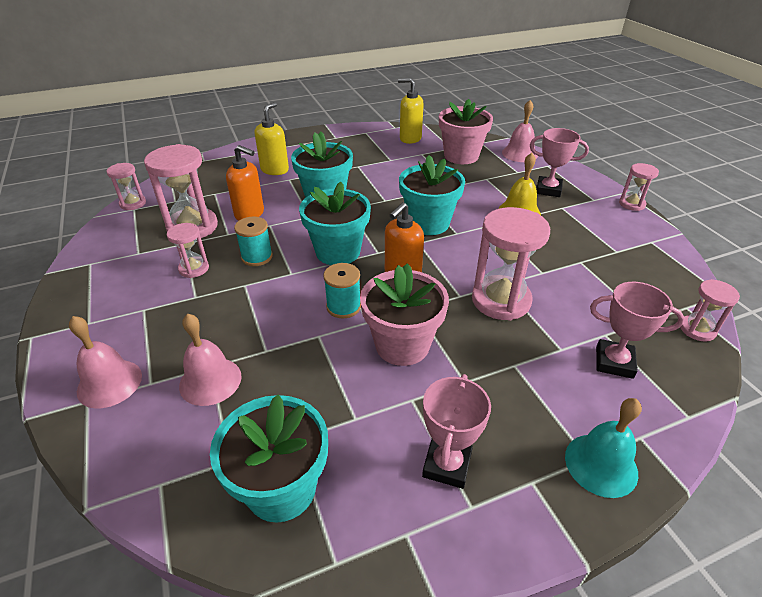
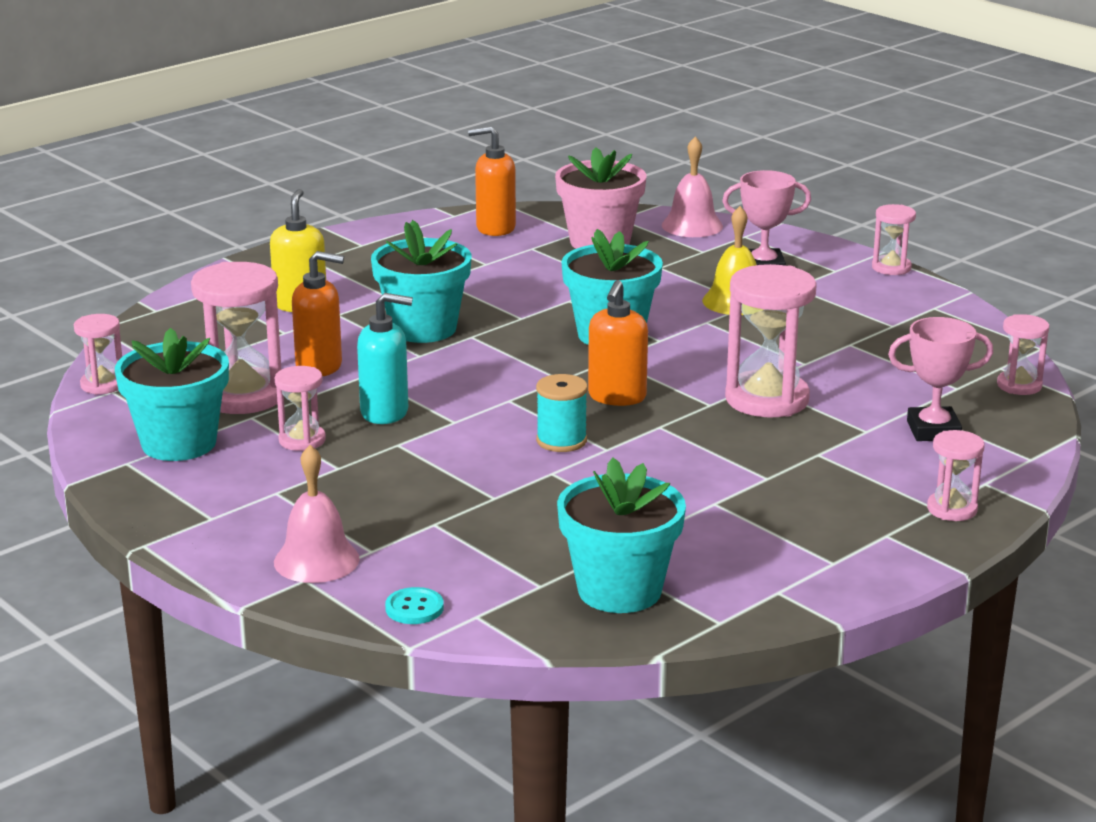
camera: 20 degrees left, 15 degrees down
pink bell [179,314,242,406] -> none
turquoise spool [234,217,273,266] -> turquoise soap dispenser [357,293,413,424]
turquoise flower pot [299,182,371,265] -> turquoise flower pot moved to [115,328,229,461]
pink flower pot [360,263,449,366] -> none
yellow soap dispenser [398,78,424,144] -> orange soap dispenser [468,126,516,236]
pink trophy [422,374,491,489] -> none
turquoise bell [565,398,642,498] -> pink hourglass [927,430,985,521]
none -> turquoise button [385,587,444,624]

